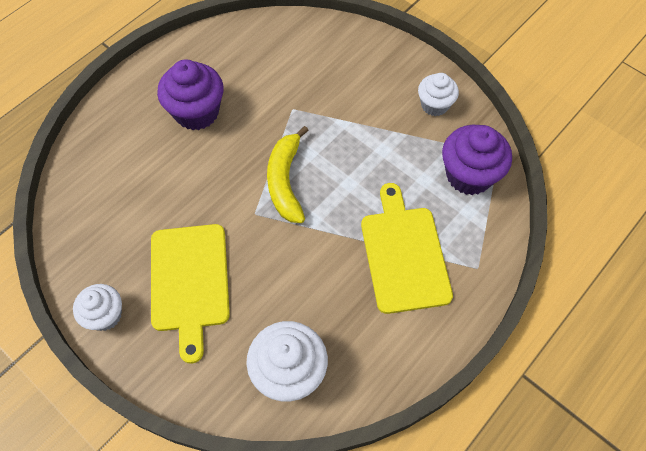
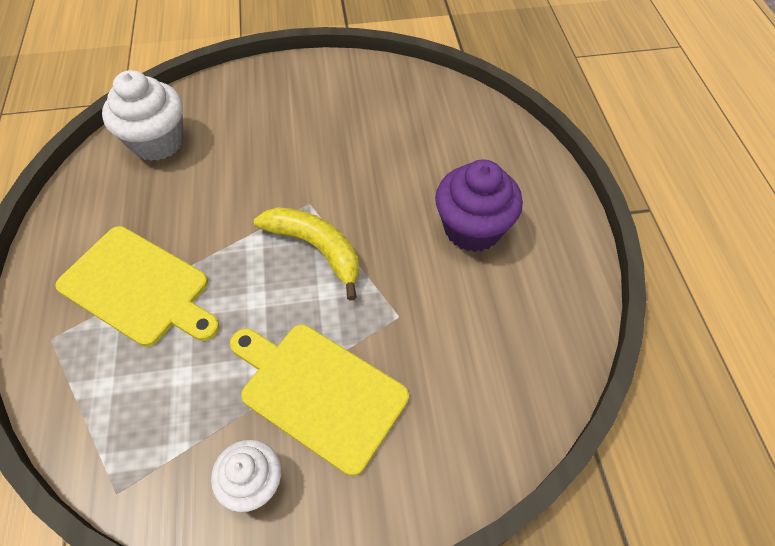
camera: 130 degrees right, 5 degrees down
white cupcake [73,284,122,331] -> none
yellow cutting board [151,224,230,364] -> yellow cutting board moved to [230,325,409,476]
purple cupcake [442,125,512,195] -> none

